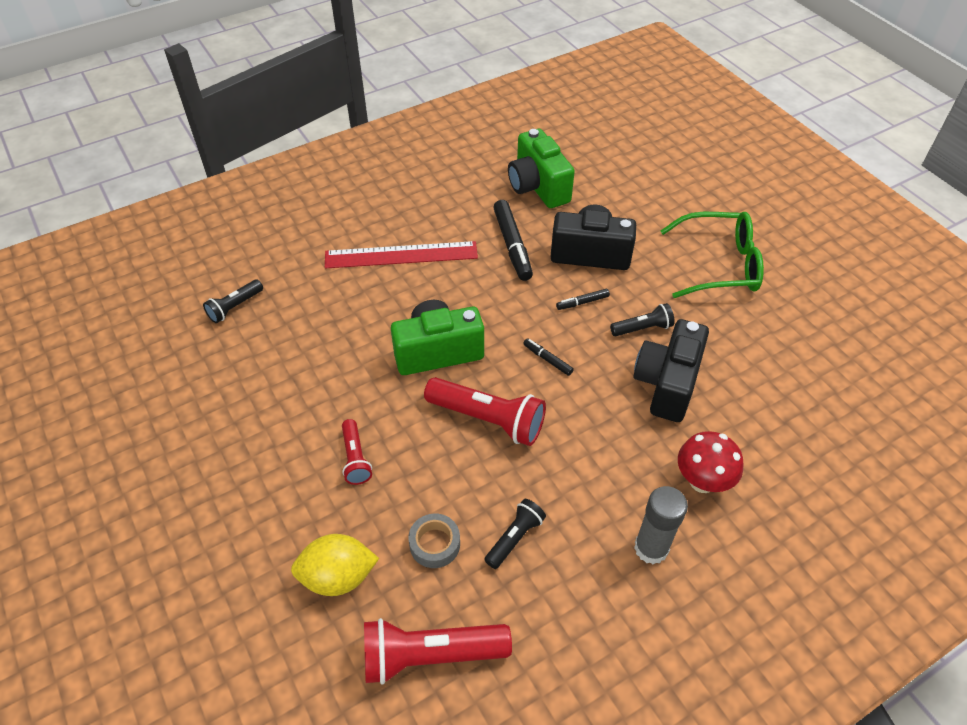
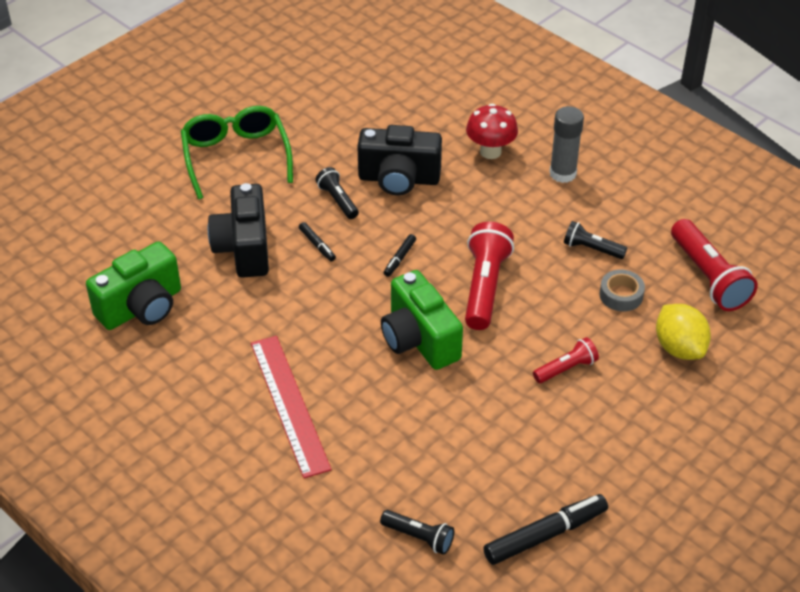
camera: 105 degrees left, 5 degrees down
black marker [493,200,533,281] -> black marker moved to [483,494,608,565]

